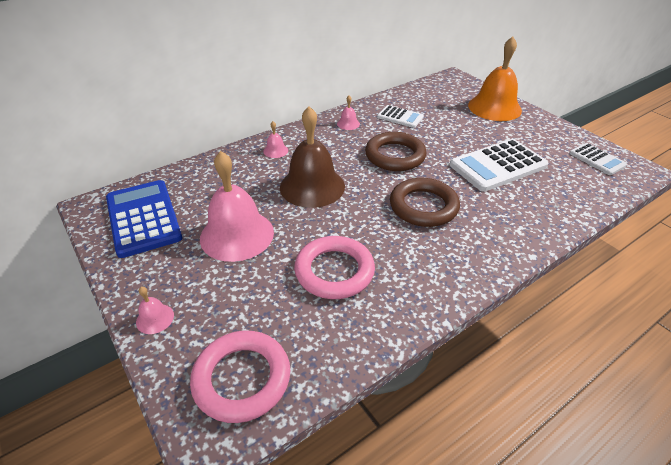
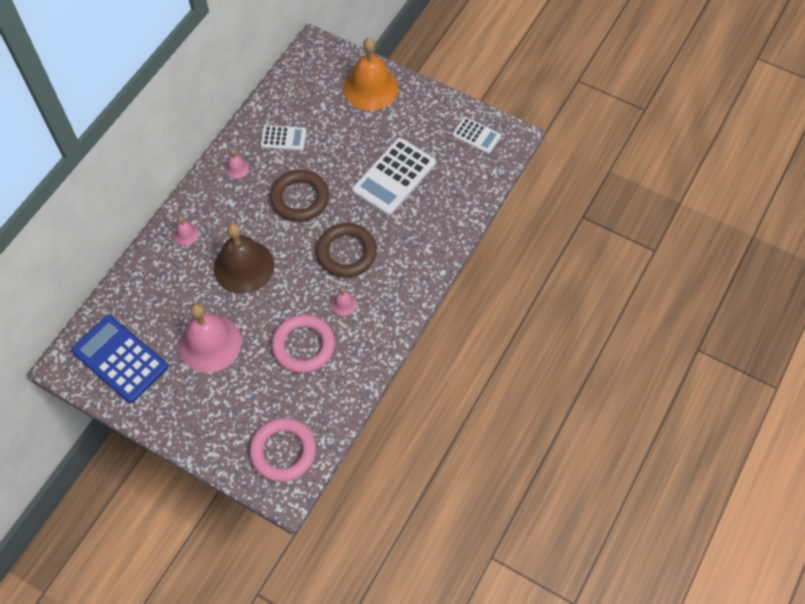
camera: 25 degrees left, 20 degrees up
pink bell [136,286,174,334] -> pink bell moved to [331,287,357,316]

